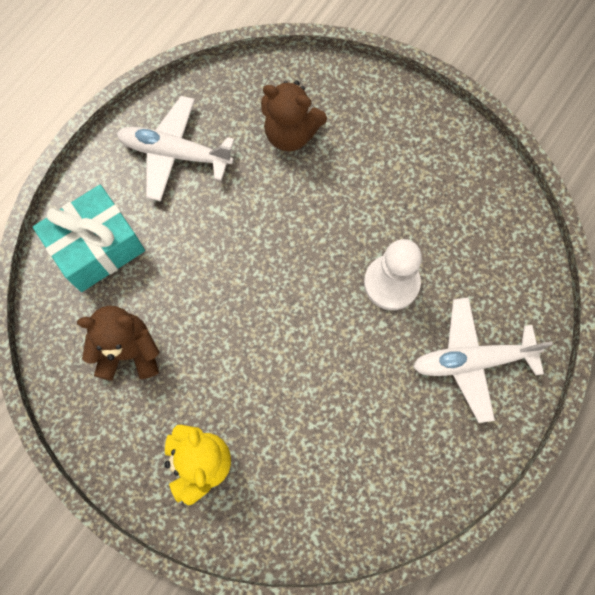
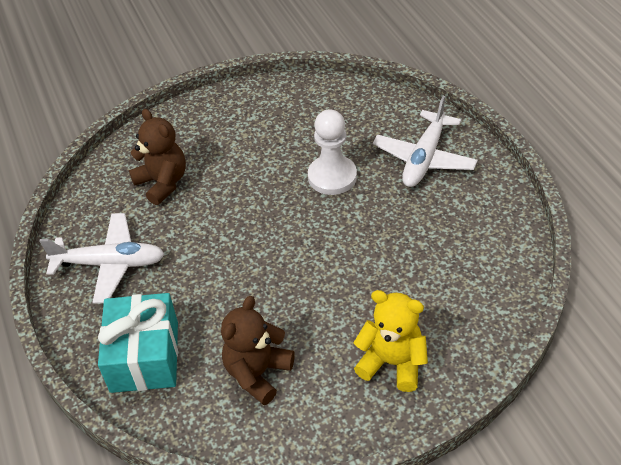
camera: 55 degrees left, 25 degrees down
white plane [117,96,234,201] -> white plane turned 135 degrees counterclockwise [39,213,164,304]
brown teddy bear [261,80,327,152] -> brown teddy bear turned 90 degrees counterclockwise [129,109,186,205]

